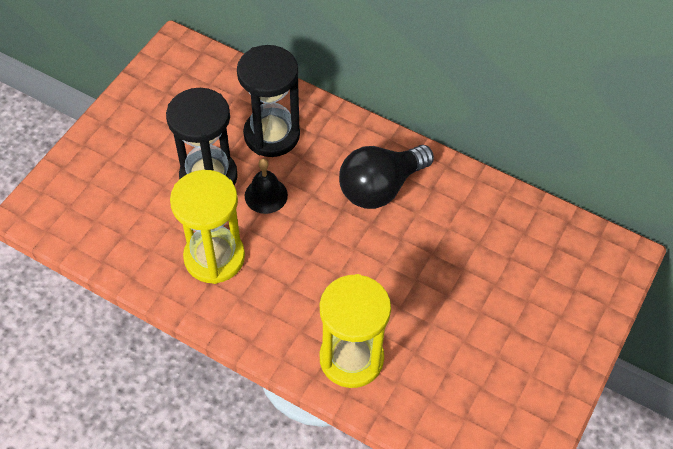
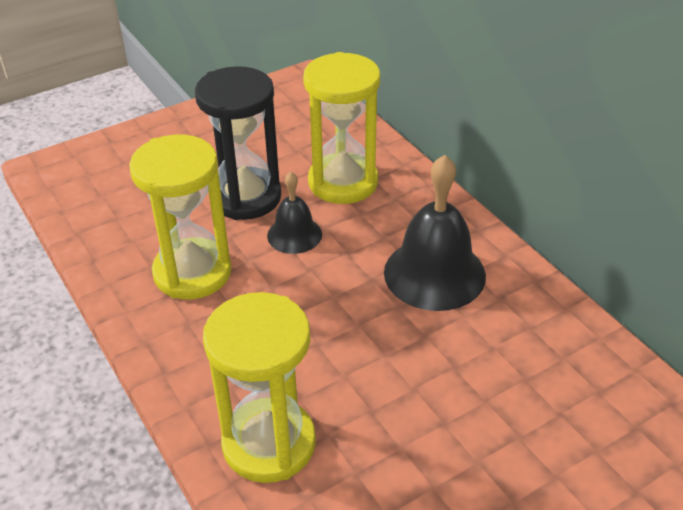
camera: 30 degrees right, 15 degrees down
black hourglass [237,45,300,157] -> yellow hourglass [303,52,380,204]
black light bulb [339,145,434,209] -> black bell [384,155,486,311]

